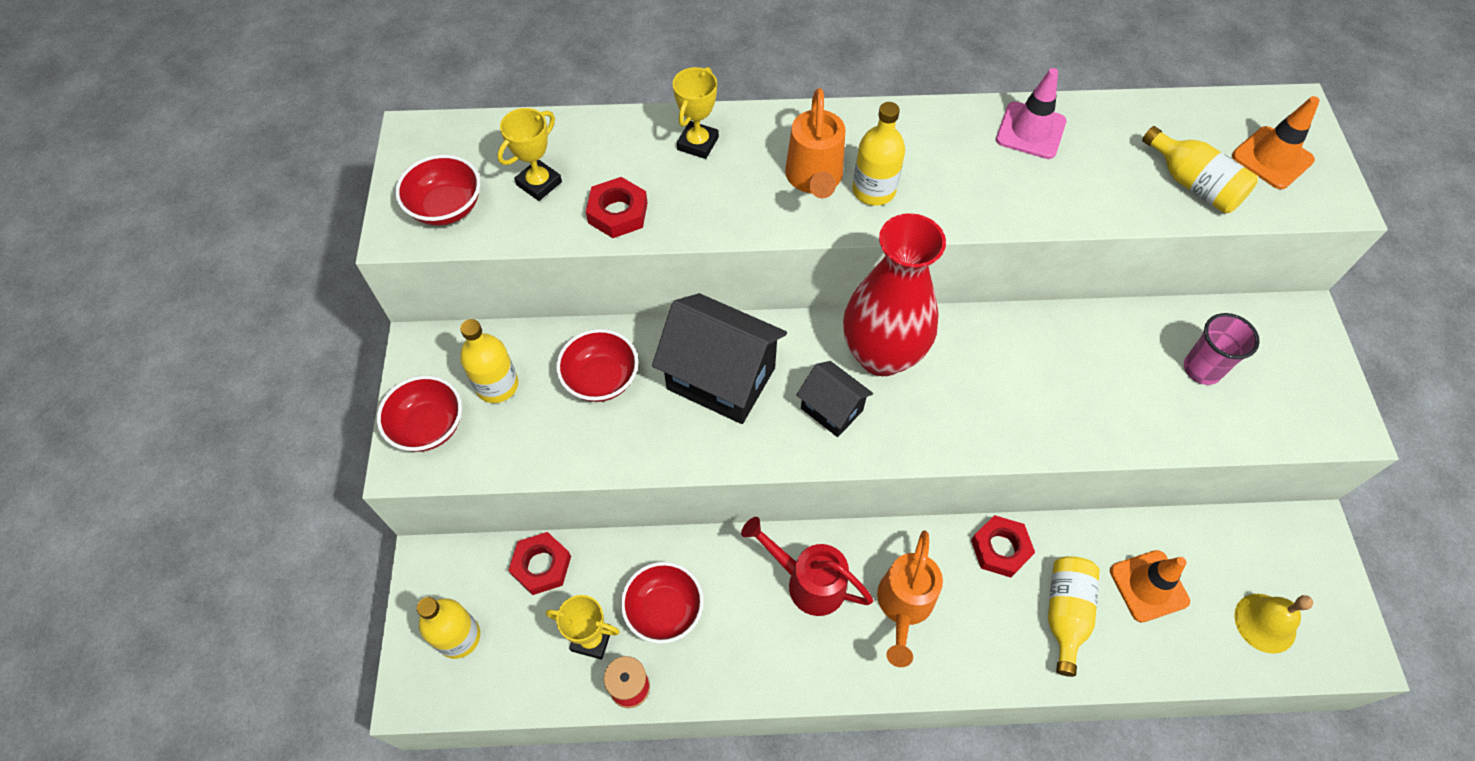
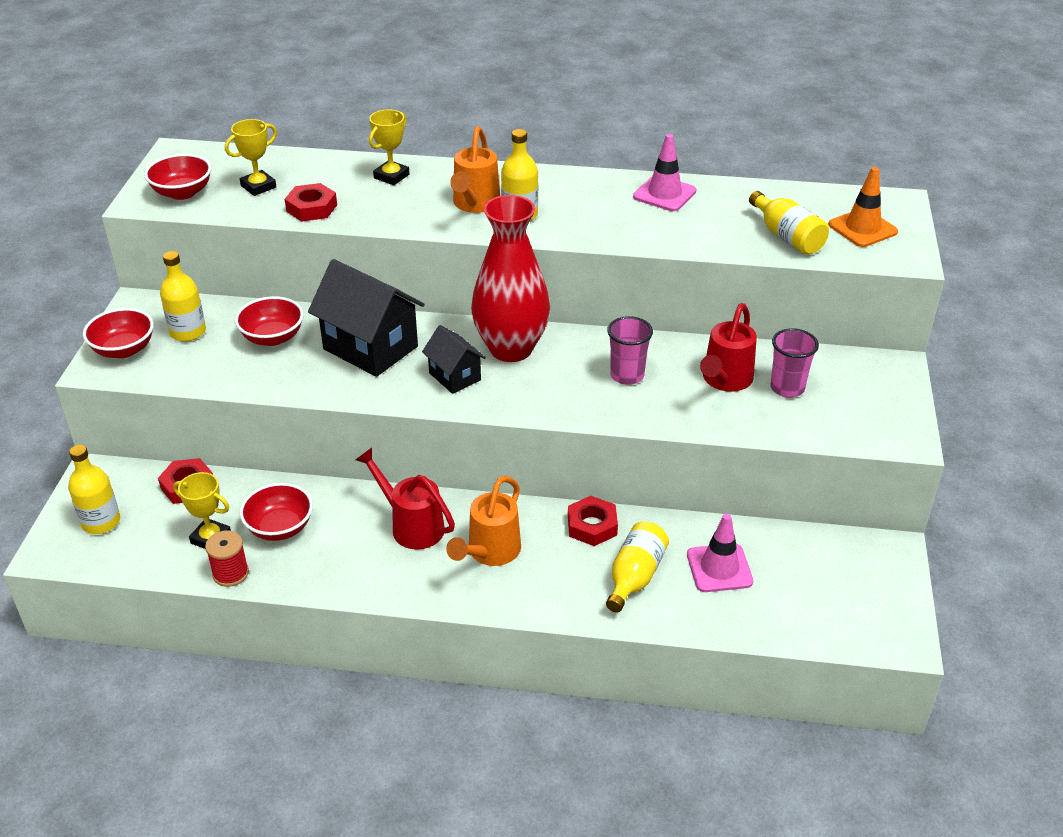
camera: 10 degrees right, 20 degrees down
orange traffic cone [1110,550,1190,623] -> pink traffic cone [687,514,753,592]
yellow bell [1234,594,1313,654] -> none
none -> pink cup [607,316,653,385]
none -> red watering can [700,303,757,392]

